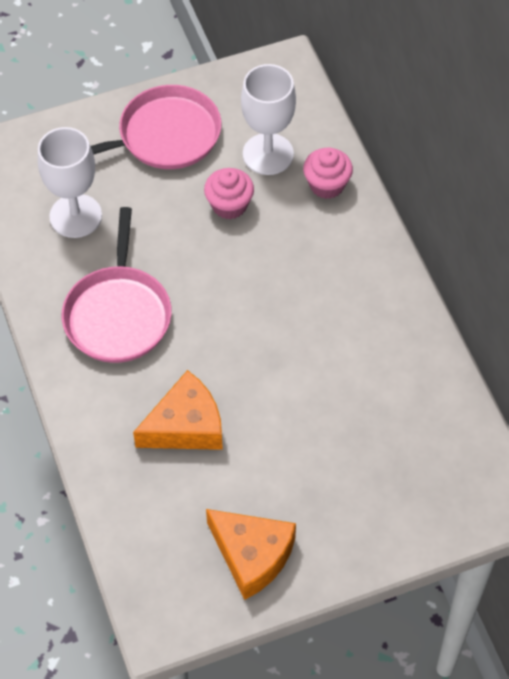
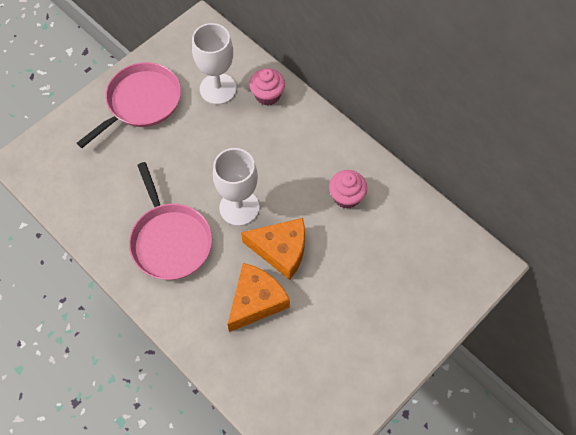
camera: 25 degrees left, 5 degrees up
white goblet [38,127,102,238] -> white goblet moved to [213,148,259,226]
pink cupcake [204,168,254,219] -> pink cupcake moved to [329,170,367,209]
orange cheese [206,509,296,600] -> orange cheese moved to [241,218,305,280]

